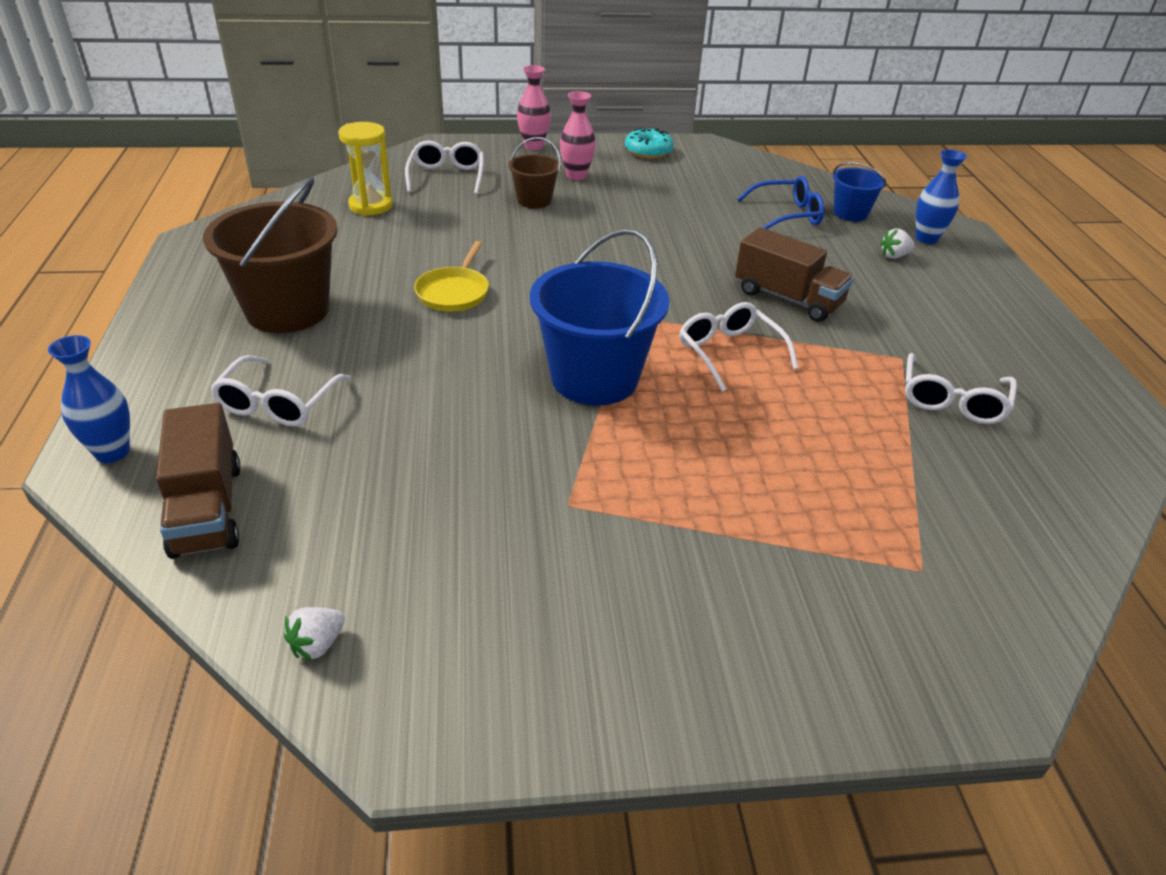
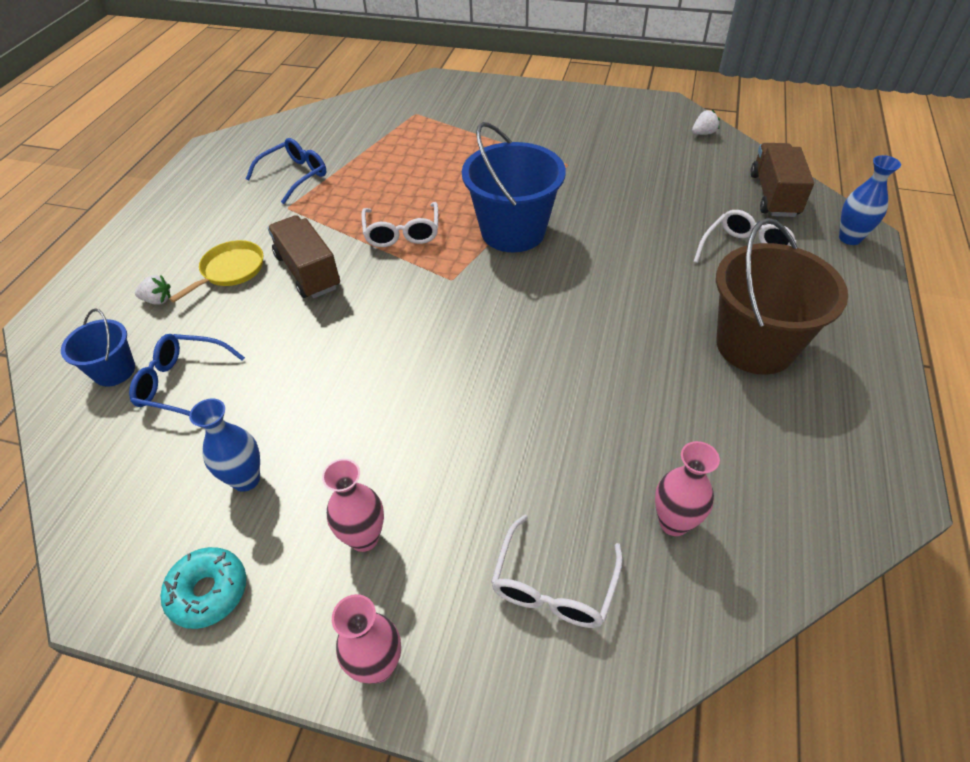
camera: 155 degrees left, 10 degrees up
yellow hourglass [338,122,393,216] -> pink vase [655,441,720,536]
yellow pan [414,241,489,311] -> yellow pan moved to [169,240,263,302]
brown bucket [508,137,561,208] -> none
white glasses [905,353,1017,424] -> blue glasses [246,138,326,204]
blue vase [916,149,967,244] -> blue vase moved to [189,398,260,492]

